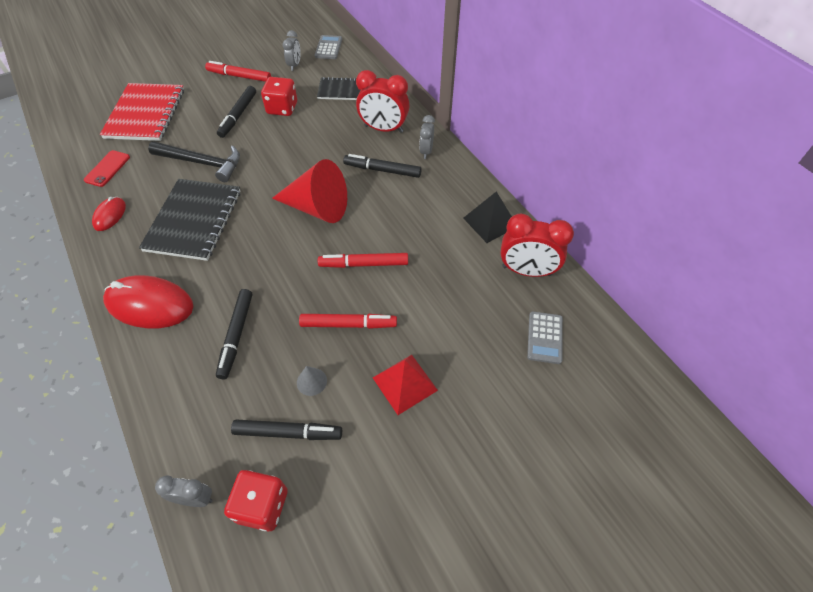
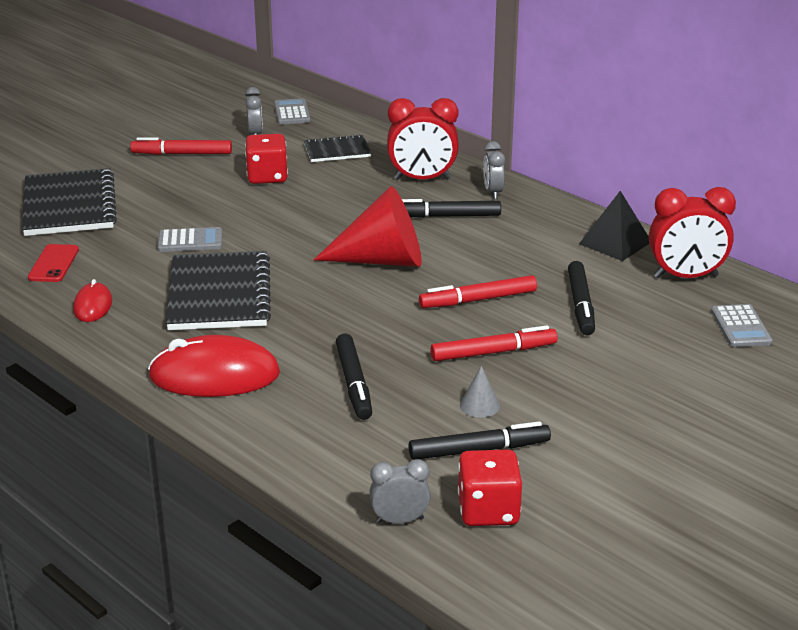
camera: 15 degrees left, 25 degrees down
red notebook [100,83,184,141] -> black notebook [22,168,117,236]
black hammer [148,141,240,182] -> grey calculator [158,227,222,252]
black marker [217,86,256,138] -> black marker moved to [568,261,595,335]
red pyramid [373,355,438,415] -> none

